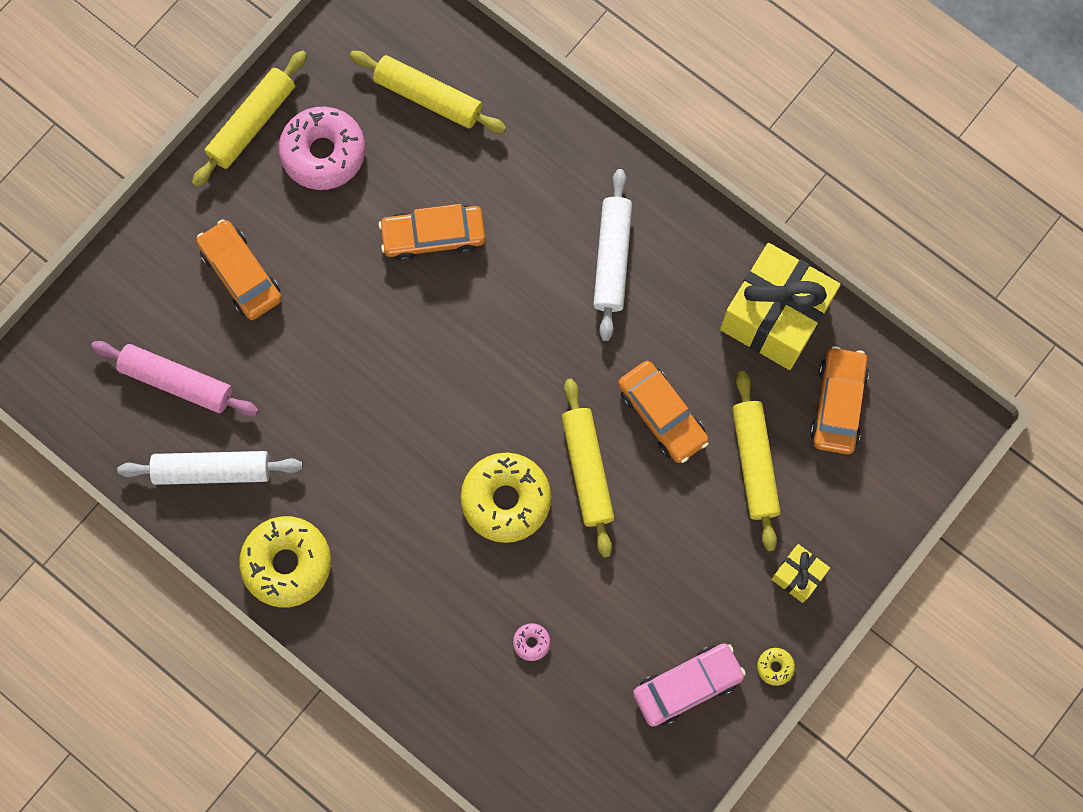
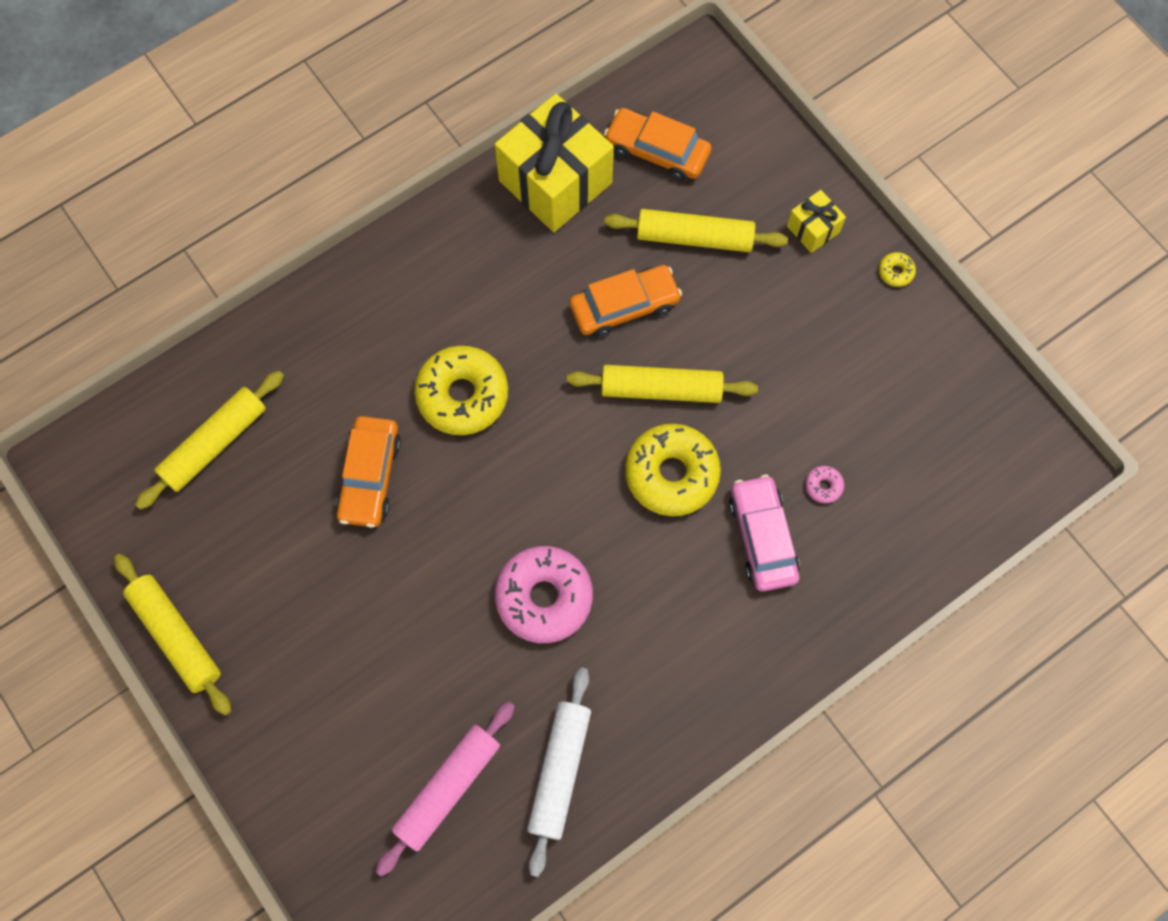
camera: 75 degrees left, 5 degrees down
orange car [196,219,282,320] -> none
yellow donut [239,516,331,607] -> yellow donut moved to [414,346,508,435]
pink donut [279,107,365,190] -> pink donut moved to [495,546,593,643]
white rolling pin [593,169,632,341] -> none
pink car [633,643,746,727] -> pink car moved to [729,475,800,591]

